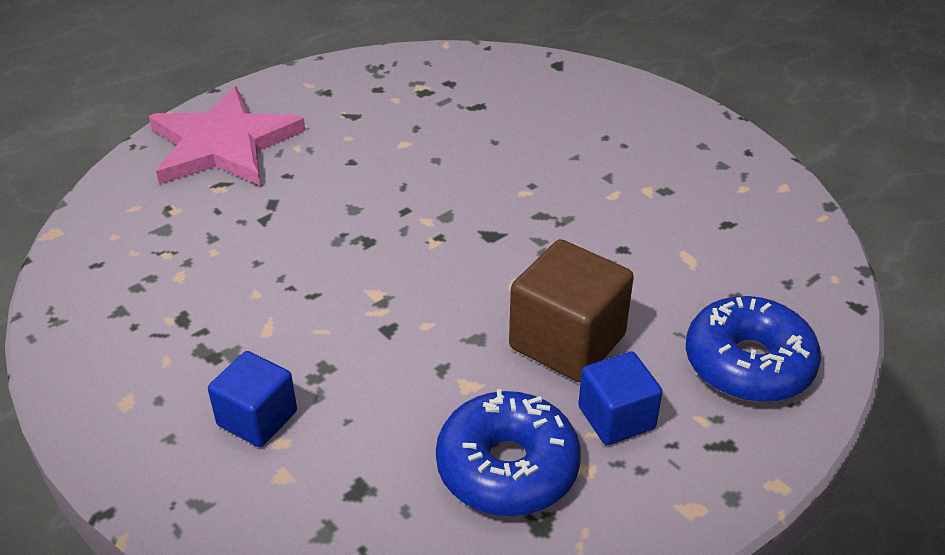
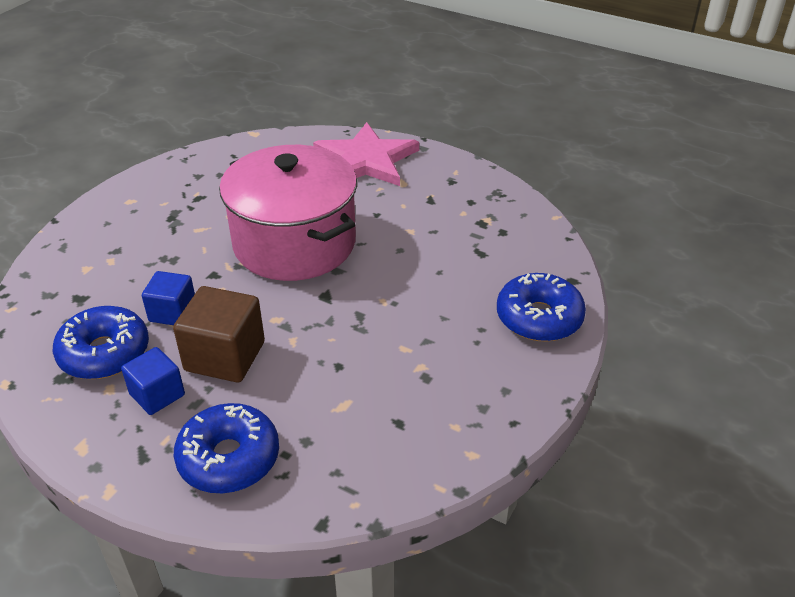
camera: 70 degrees right, 0 degrees up
blue cube [208,351,297,447] -> blue cube moved to [142,271,195,325]
none -> pink pot [219,145,357,281]
none -> blue donut [497,273,586,341]

